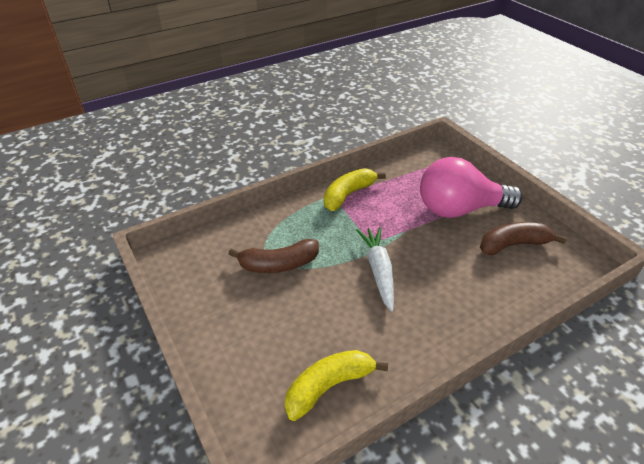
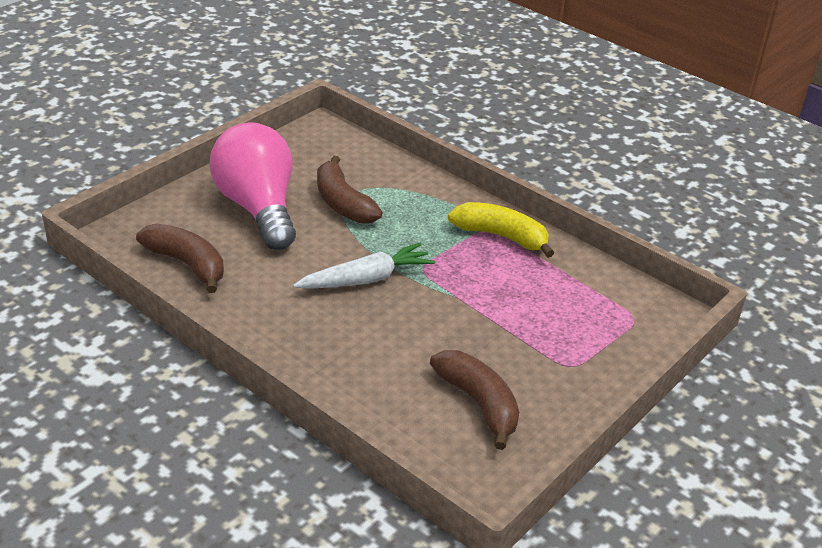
camera: 70 degrees right, 5 degrees down
yellow banana [285,350,388,421] -> brown banana [136,223,224,293]
pink light bulb [420,157,523,218] -> pink light bulb moved to [209,122,296,250]

